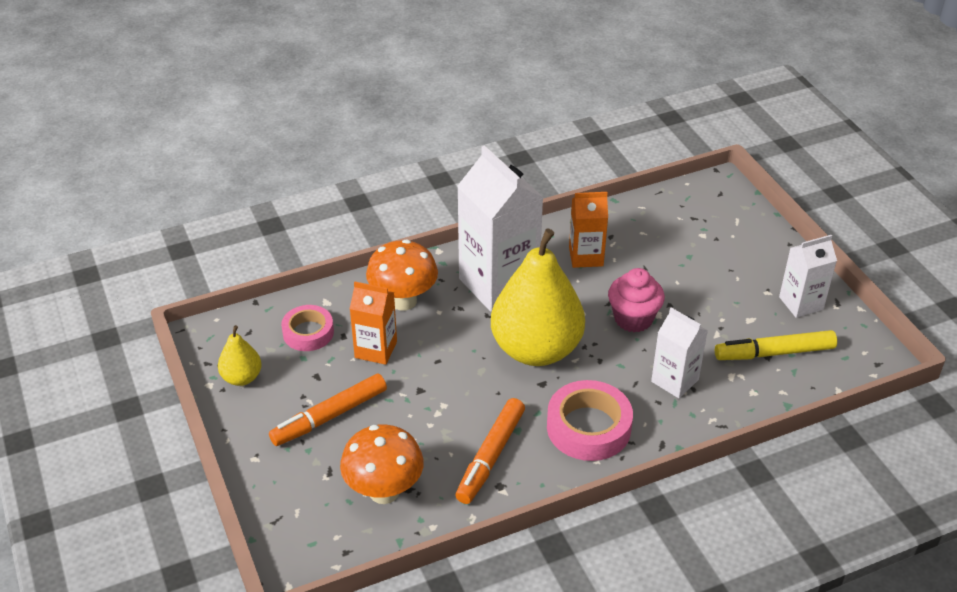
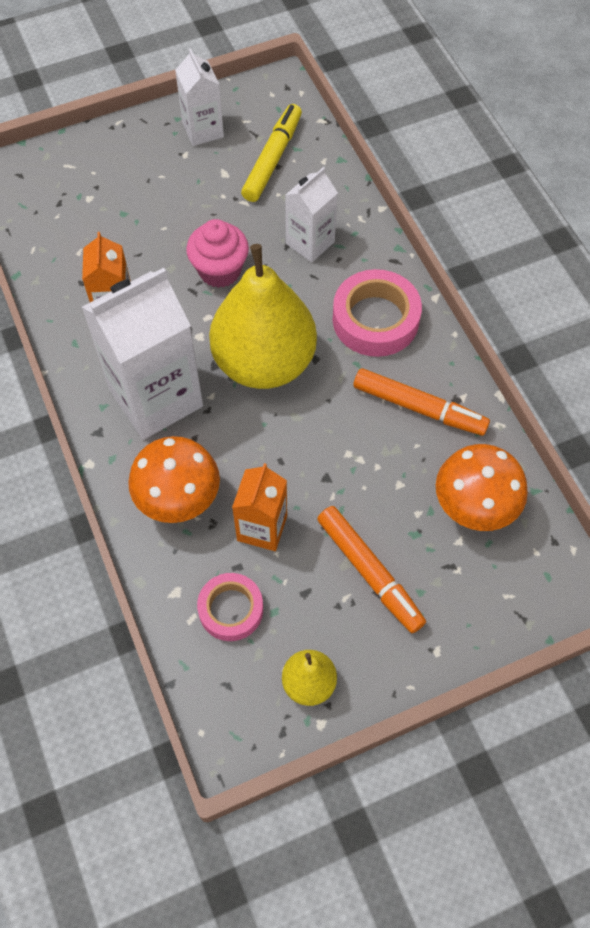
camera: 90 degrees left, 20 degrees up
yellow marker [715,330,837,360] -> yellow marker turned 150 degrees counterclockwise [241,104,302,202]

